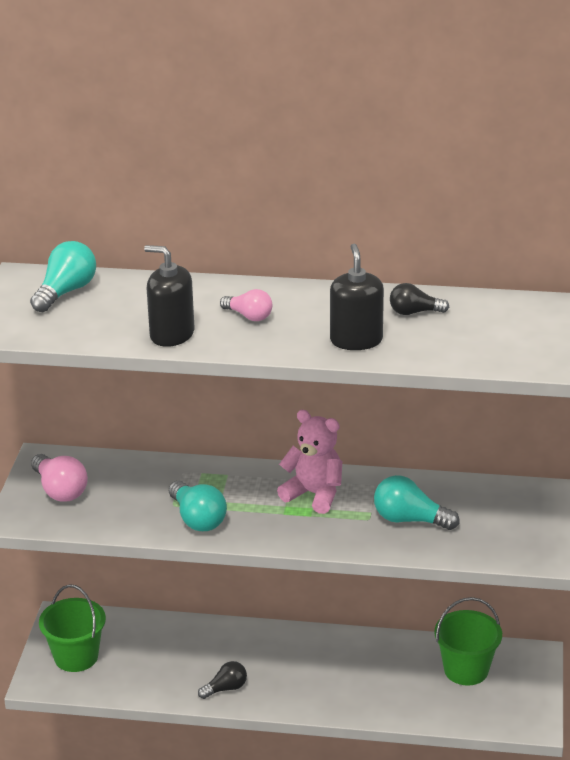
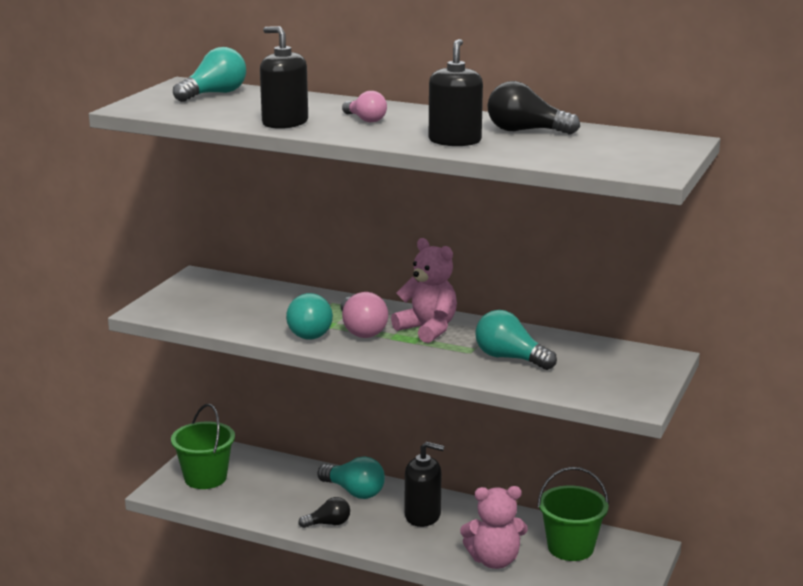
camera: 15 degrees right, 10 degrees down
pink light bulb [31,454,88,502] -> pink light bulb moved to [341,292,388,338]
black light bulb [390,283,449,315] -> black light bulb [487,81,580,135], size x1.55
none -> turquoise light bulb [317,457,385,499]
none -> black soap dispenser [405,441,444,527]
none -> pink teddy bear [460,486,528,569]

